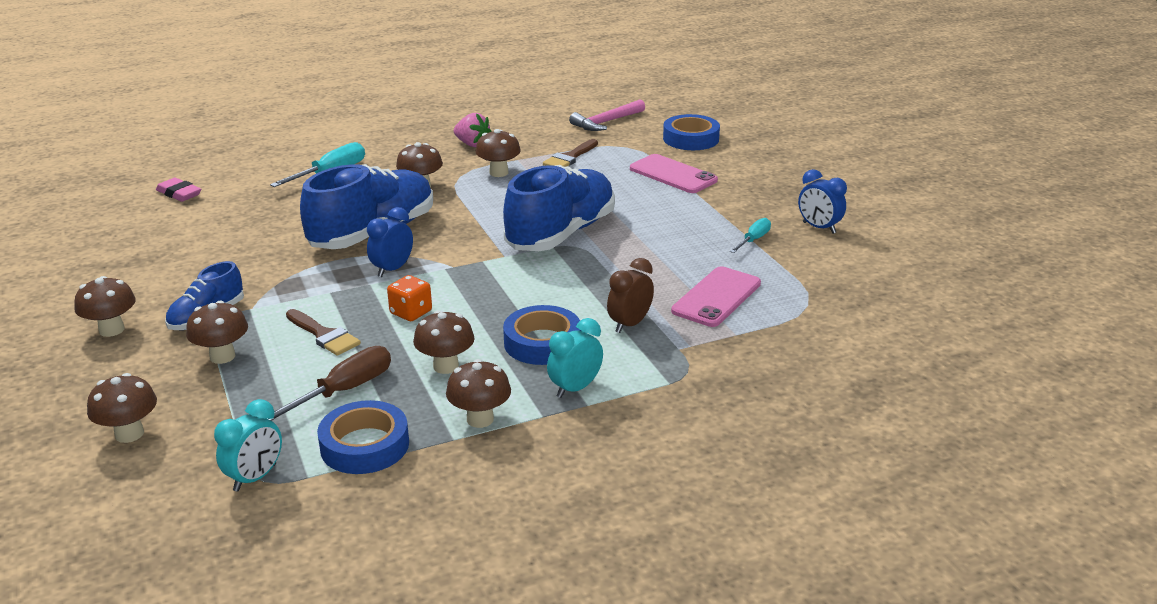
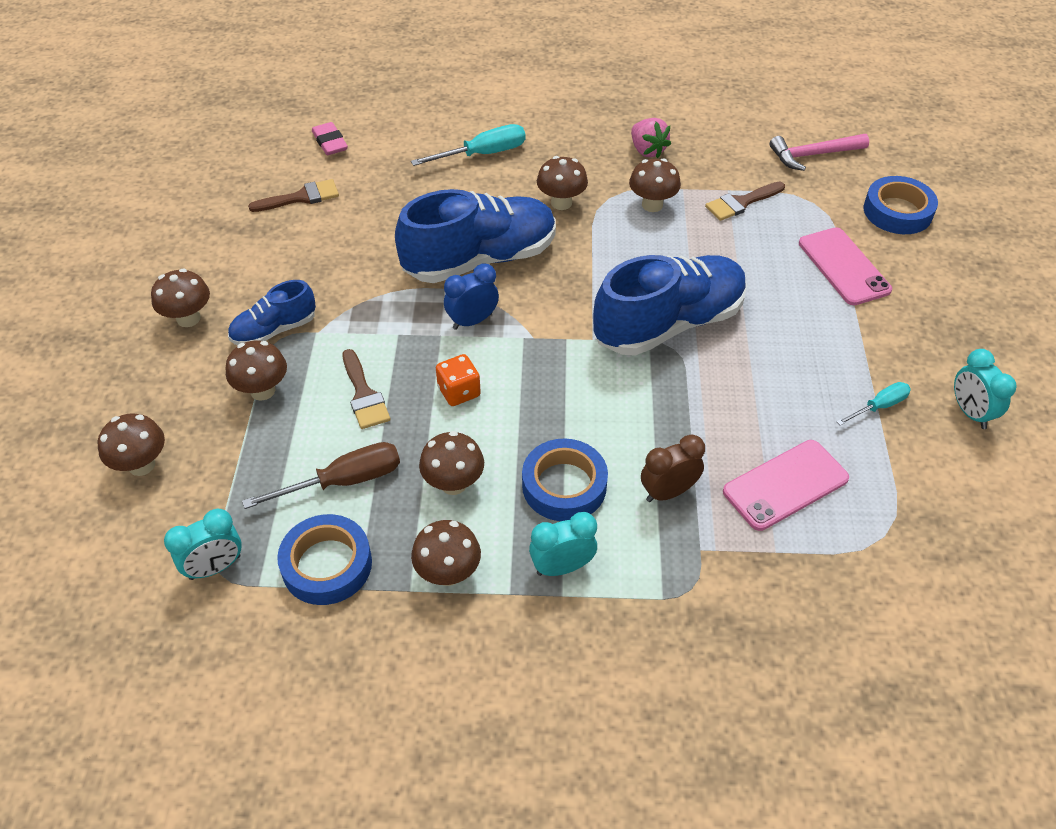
camera: 25 degrees right, 20 degrees up
blue clock [798,169,847,234] -> turquoise clock [954,349,1017,429]
none -> brown brush [248,179,339,212]

